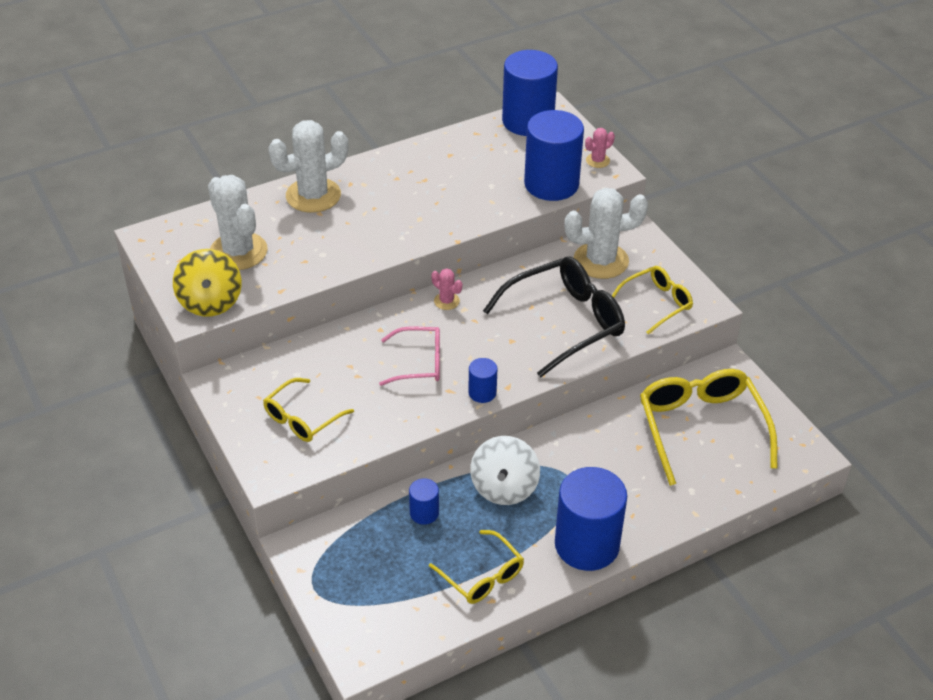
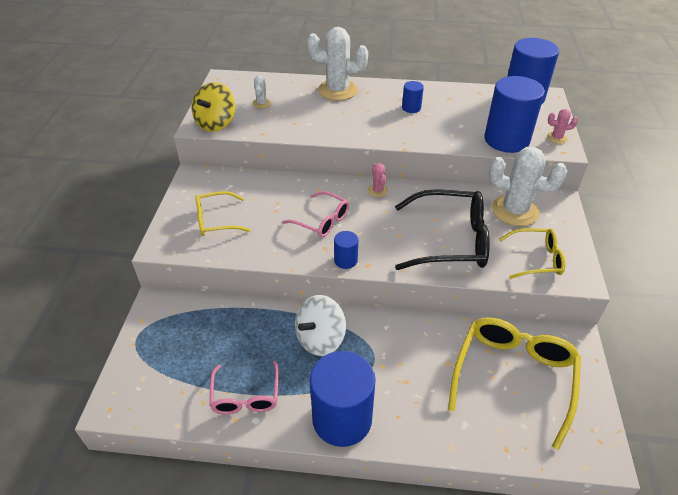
camera: 35 degrees right, 0 degrees up
white cactus [208,175,268,270] -> white cactus [253,76,271,108], size x0.45
blue cylinder [409,478,439,525] -> blue cylinder moved to [402,81,424,113]
yellow glasses [429,530,524,604] -> pink glasses [210,361,279,415]

